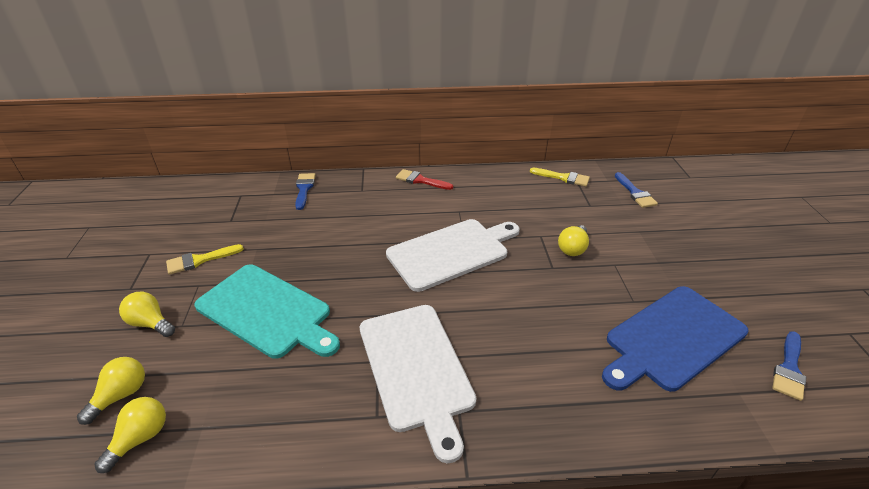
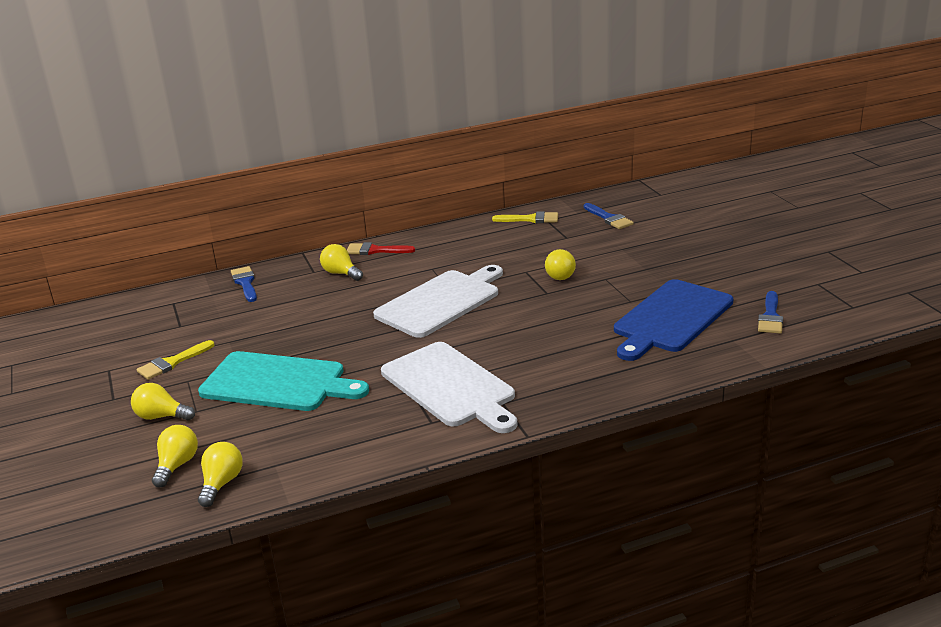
camera: 15 degrees left, 10 degrees down
none -> yellow light bulb [320,244,363,281]

